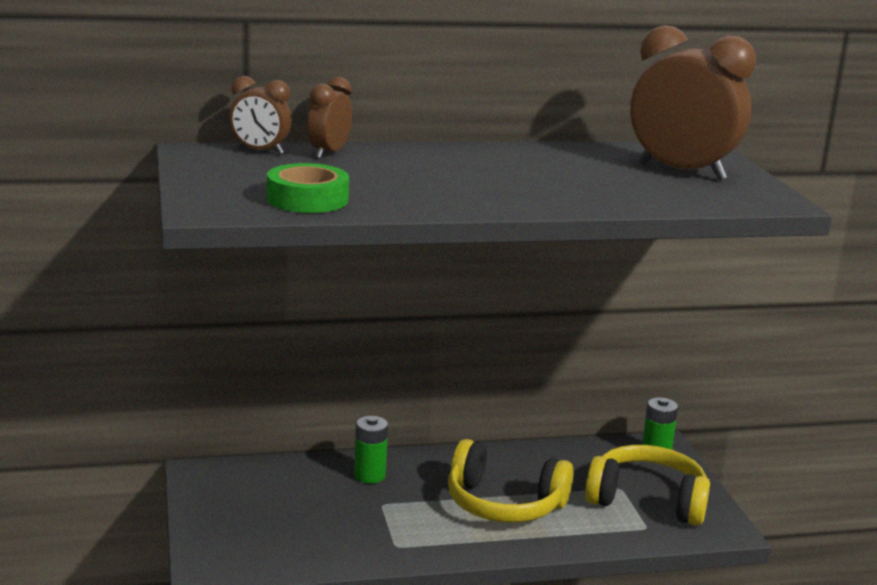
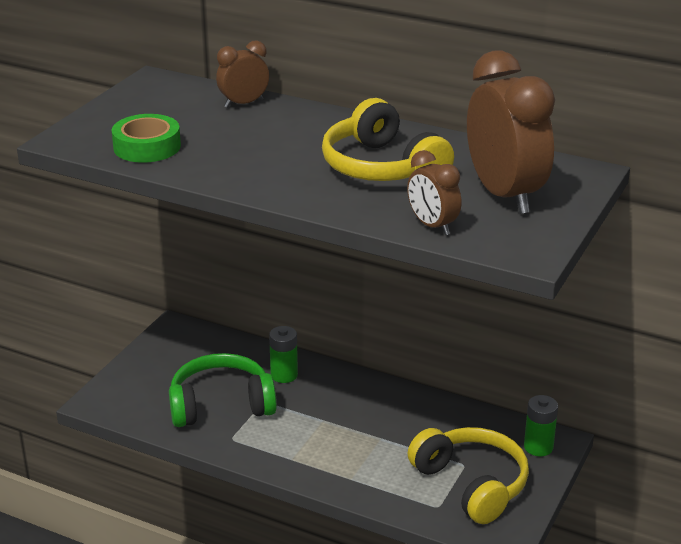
camera: 40 degrees right, 10 degrees up
brown clock [229,76,292,154] -> brown clock moved to [407,150,461,235]
yellow headphones [448,439,574,522] -> yellow headphones moved to [322,98,454,181]
none -> green headphones [169,353,277,427]

